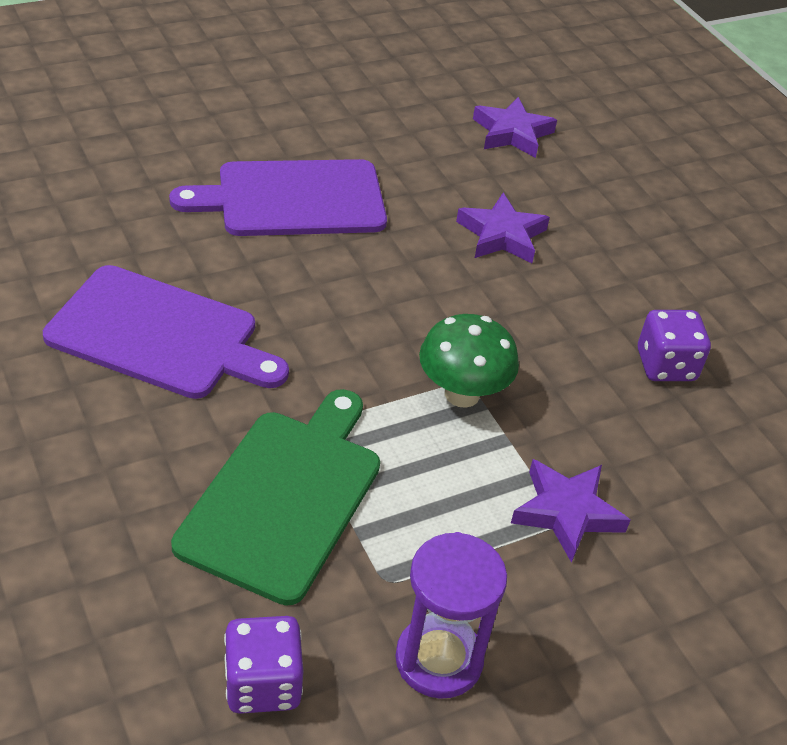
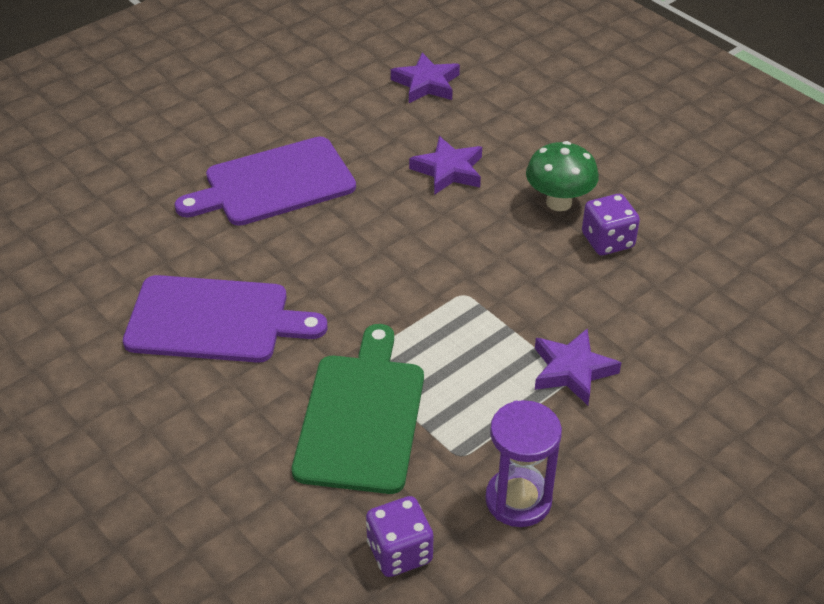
camera: 10 degrees left, 0 degrees up
green mushroom [419,314,519,408] -> green mushroom moved to [526,141,599,211]

